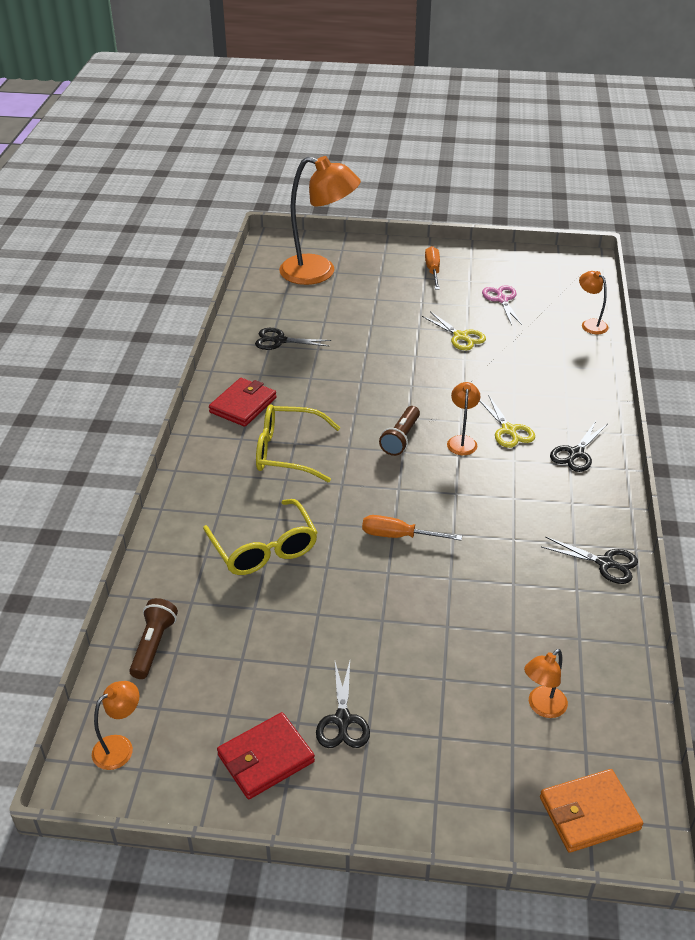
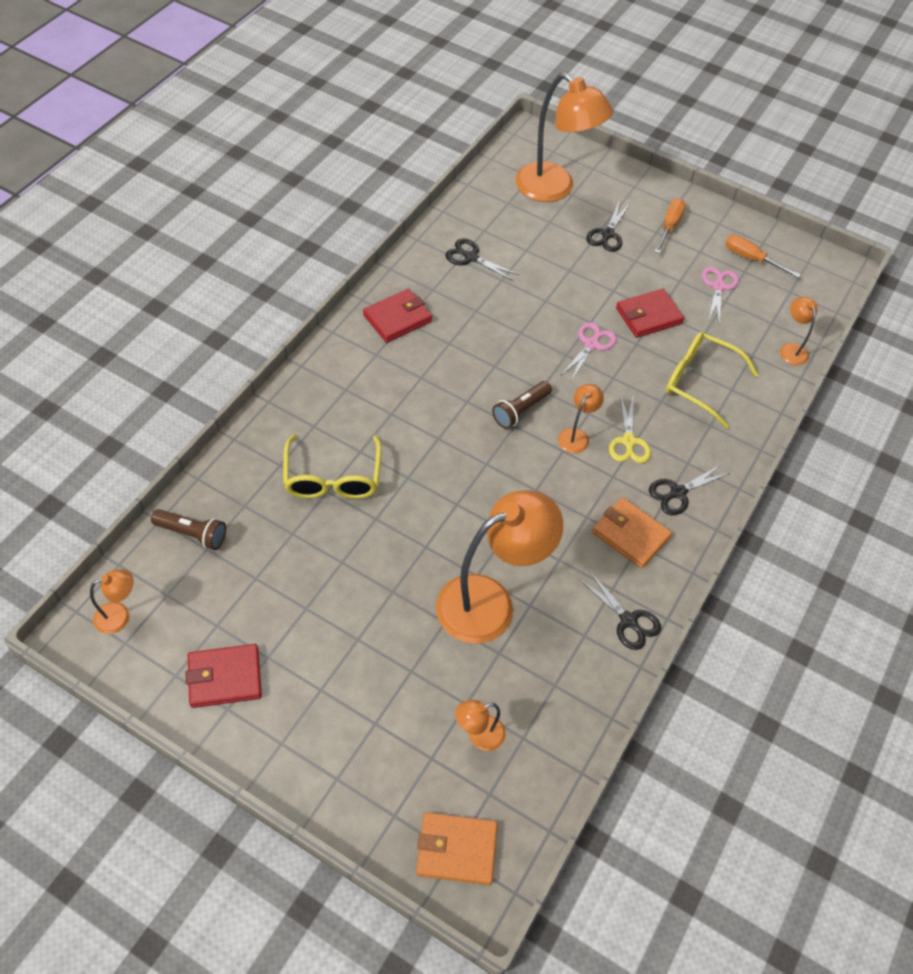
camera: 20 degrees right, 15 degrees up
brown flashlight [129,598,178,679] -> brown flashlight turned 75 degrees clockwise [151,509,226,550]
yellow glasses [256,405,340,482] -> yellow glasses moved to [666,332,759,428]
black scissors [316,661,370,748] -> black scissors moved to [586,202,630,252]
orange screwdriver [362,515,462,541] -> orange screwdriver moved to [725,235,801,278]
yellow scissors [422,311,486,350] -> red wallet [616,289,684,338]
none -> orange lamp [436,490,563,644]
none -> pink scissors [560,322,617,381]
none -> orange wallet [592,497,672,569]

